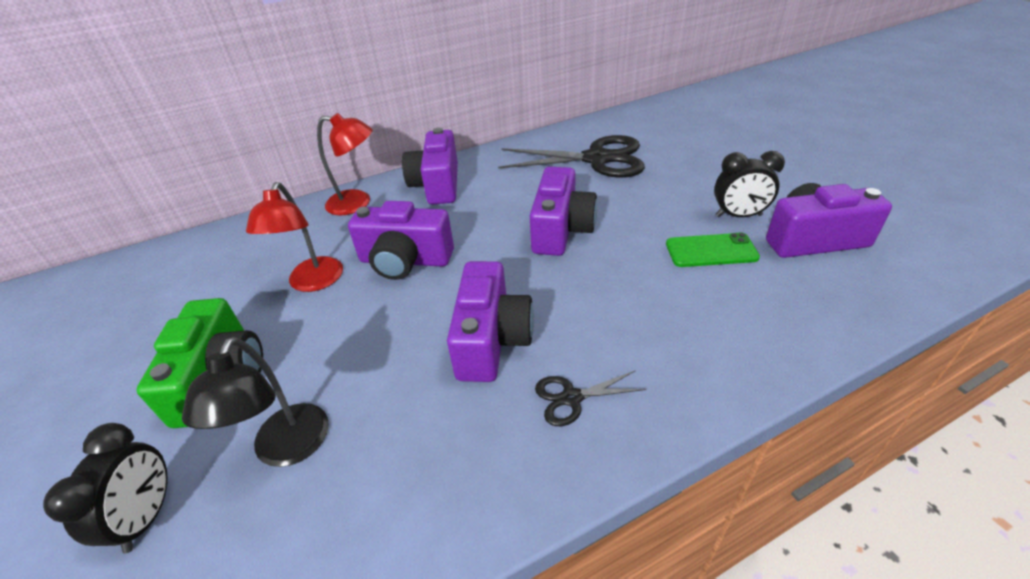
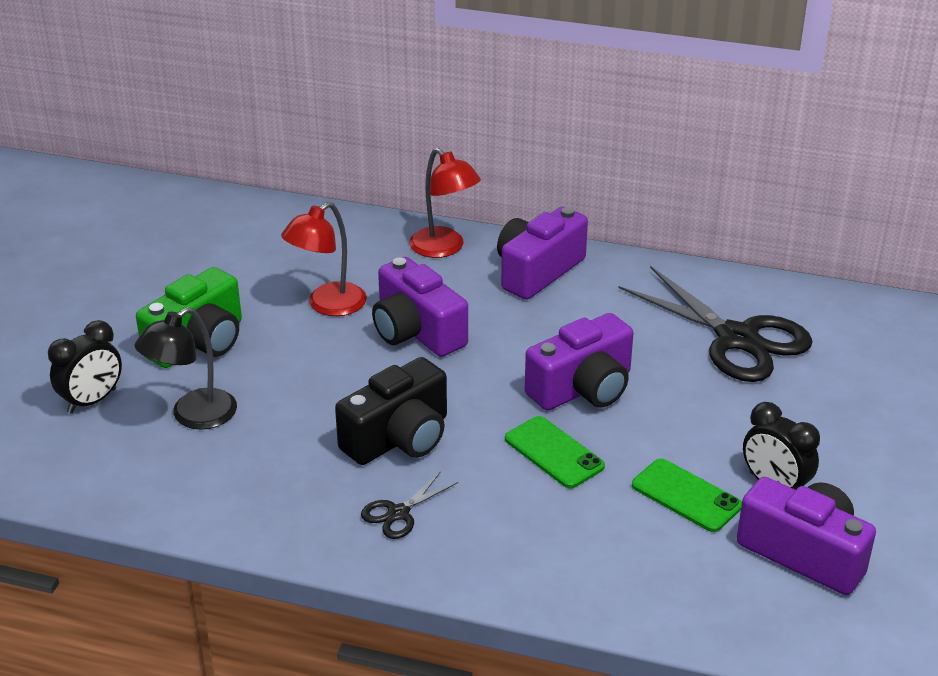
camera: 40 degrees right, 5 degrees down
purple camera [447,261,534,382] -> black camera [335,357,447,465]
black scissors [535,370,646,426] -> black scissors turned 75 degrees counterclockwise [361,471,458,539]
none -> green phone [505,416,605,488]

